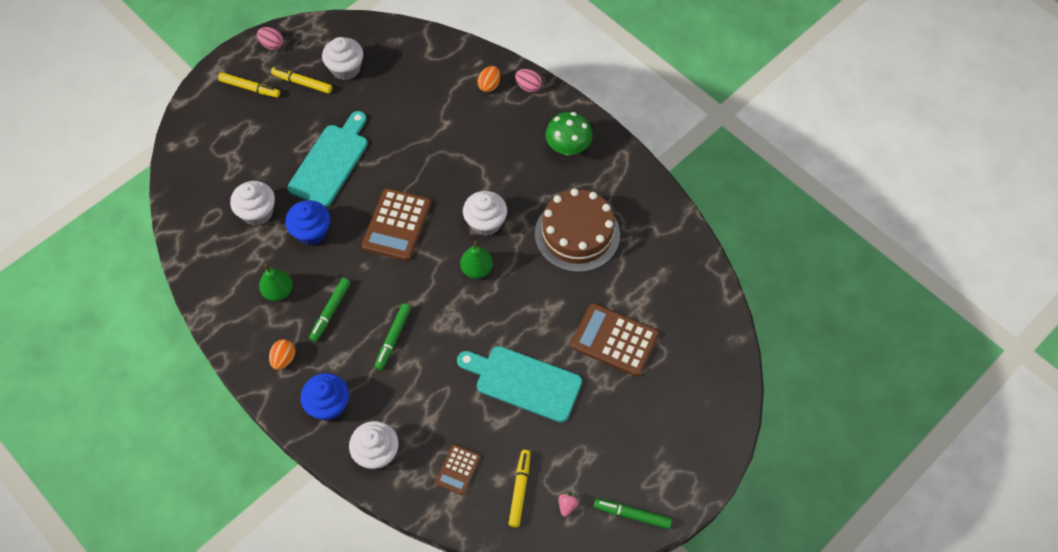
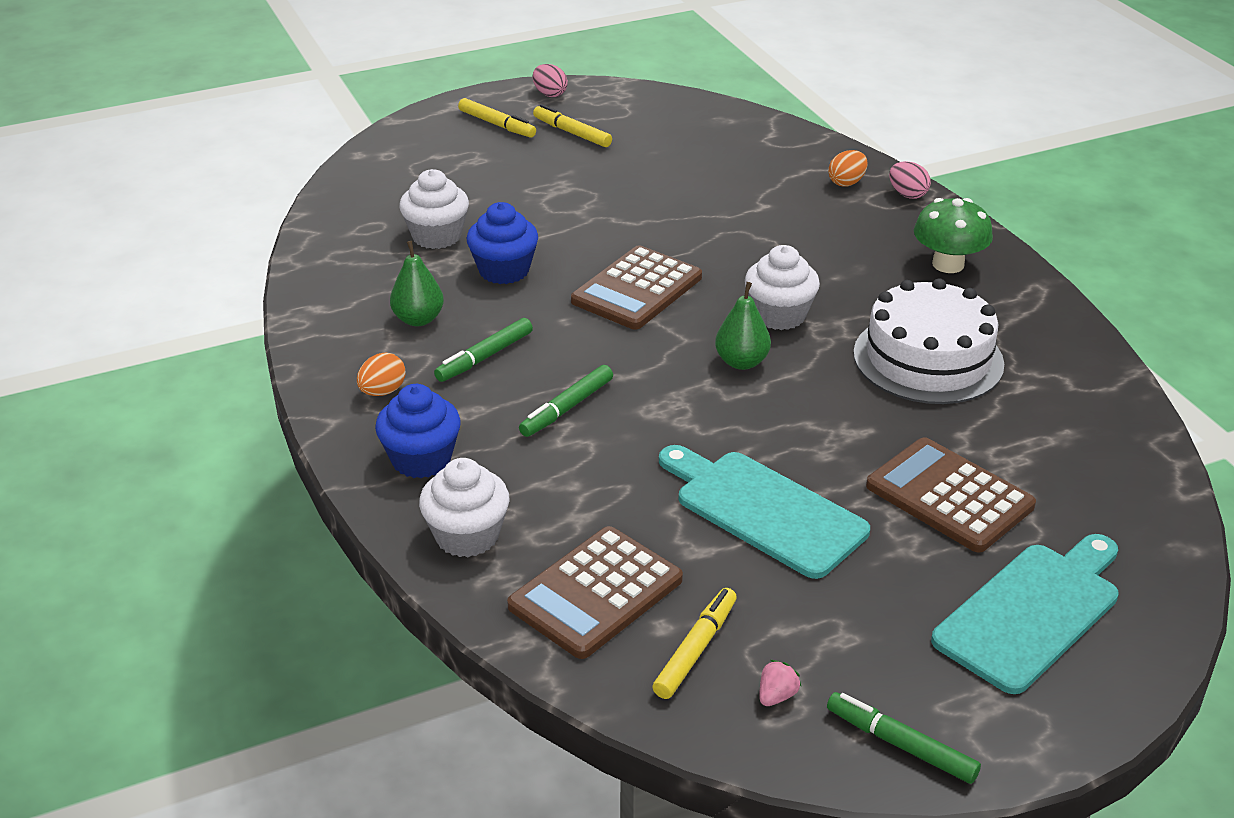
camera: 20 degrees right, 25 degrees down
turquoise cutting board [287,111,368,207] -> turquoise cutting board moved to [931,534,1119,694]
white cupcake [322,37,363,80] -> none
brown calculator [435,444,481,495] -> brown calculator [507,526,683,659], size x1.80
brown cake [535,188,620,272] -> white cake [853,278,1004,404]

